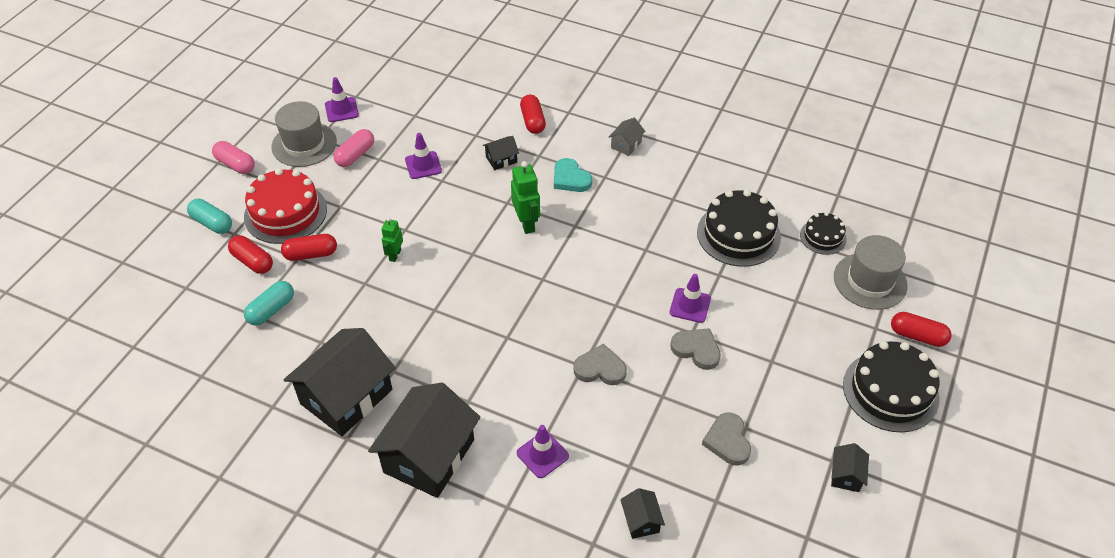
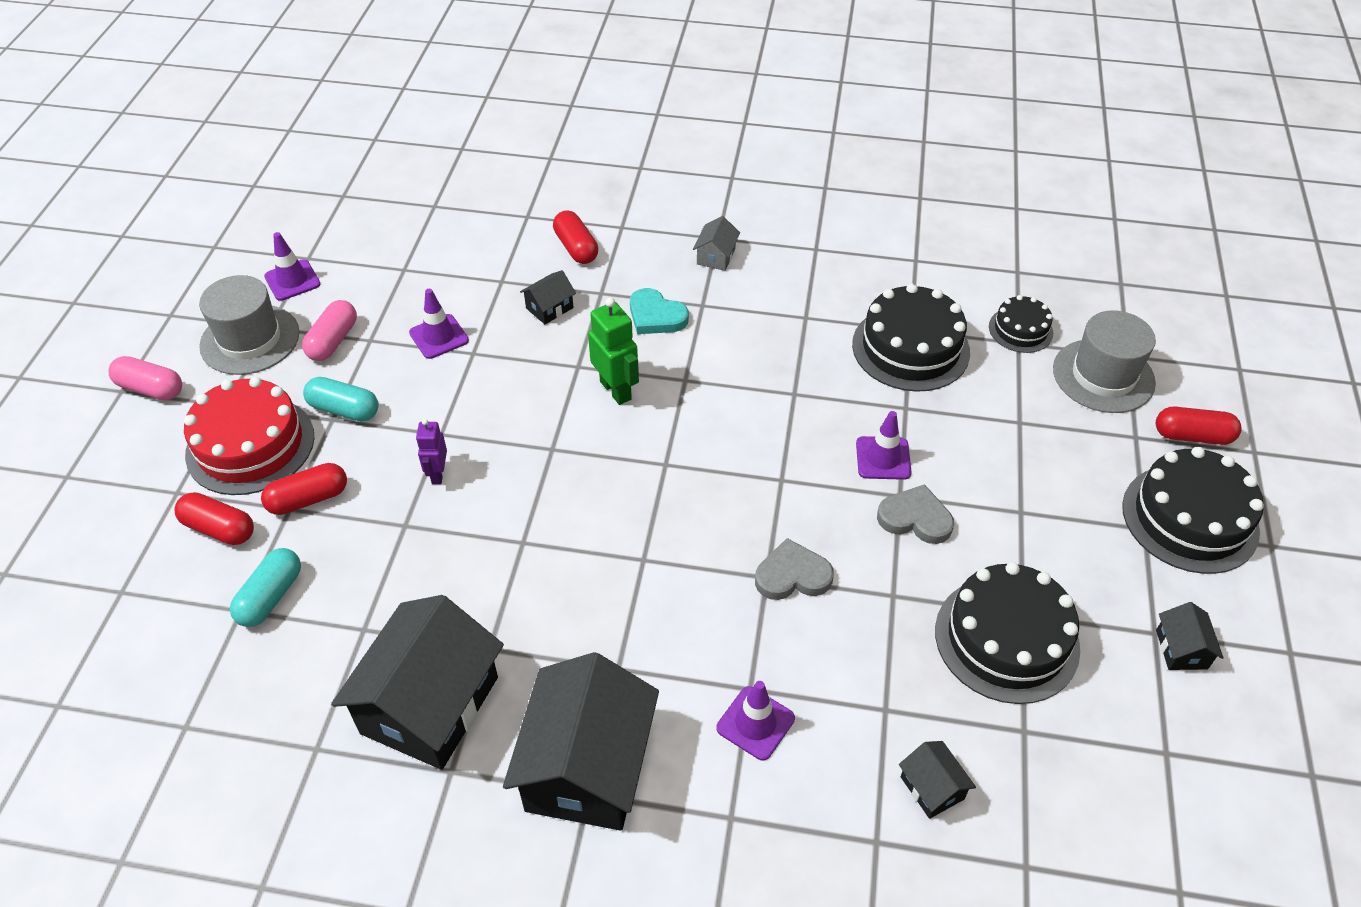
camera: 15 degrees left, 0 degrees up
turquoise capsule [187,199,232,234] -> turquoise capsule moved to [303,377,379,421]
green robot [381,218,403,262] -> purple robot [416,419,447,484]
grey heart [702,412,751,466] -> black cake [935,562,1080,704]

